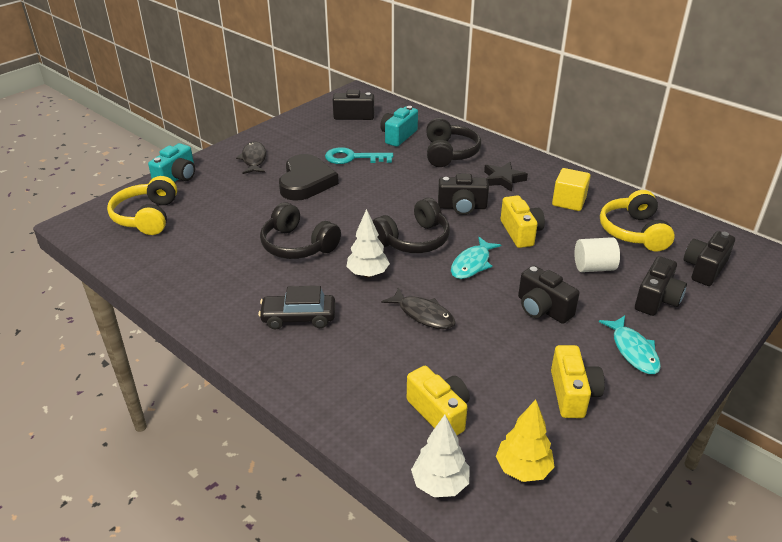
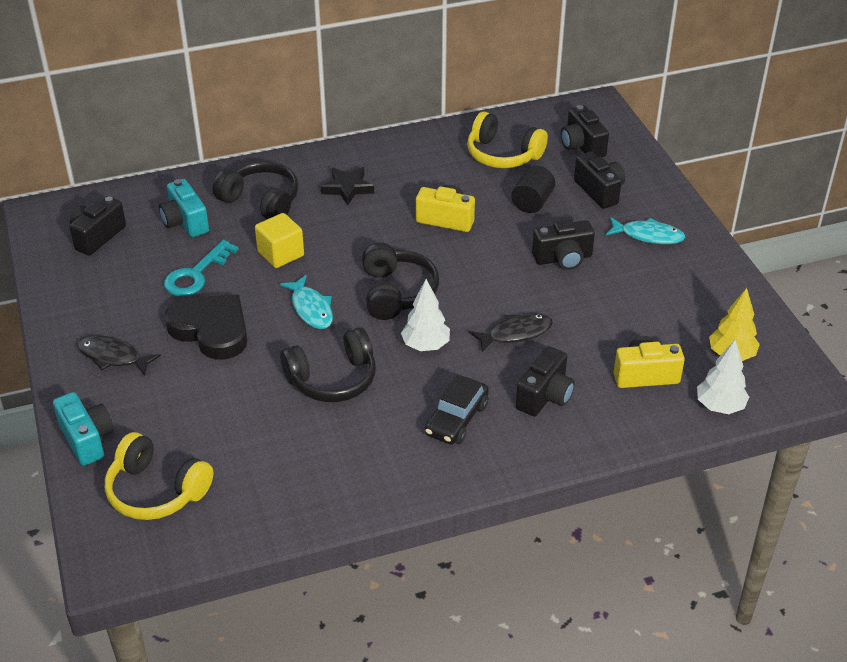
camera: 60 degrees left, 5 degrees up
black camera [438,174,489,215] -> black camera moved to [516,346,575,416]
turquoise fish [451,237,501,279] -> turquoise fish moved to [280,275,333,329]
yellow camera [551,345,605,418] -> none
yellow cube [552,168,591,211] -> yellow cube moved to [255,213,304,268]
white cylinder [574,237,620,272] -> black cylinder [511,166,555,213]

